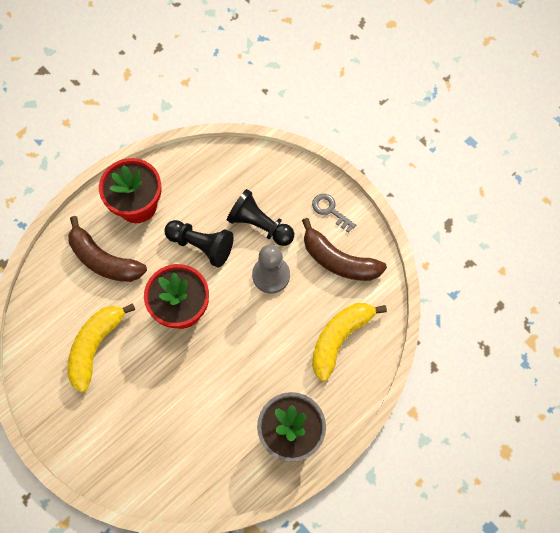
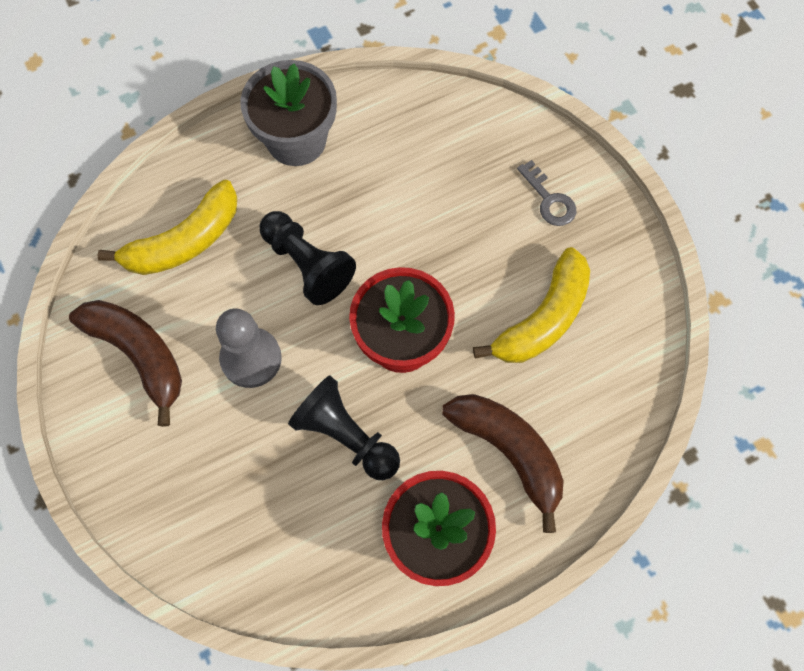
camera: 165 degrees left, 0 degrees up
black pawn [227,189,294,246] -> black pawn moved to [260,211,356,305]
grey key [312,194,356,233] -> grey key moved to [517,160,576,226]

